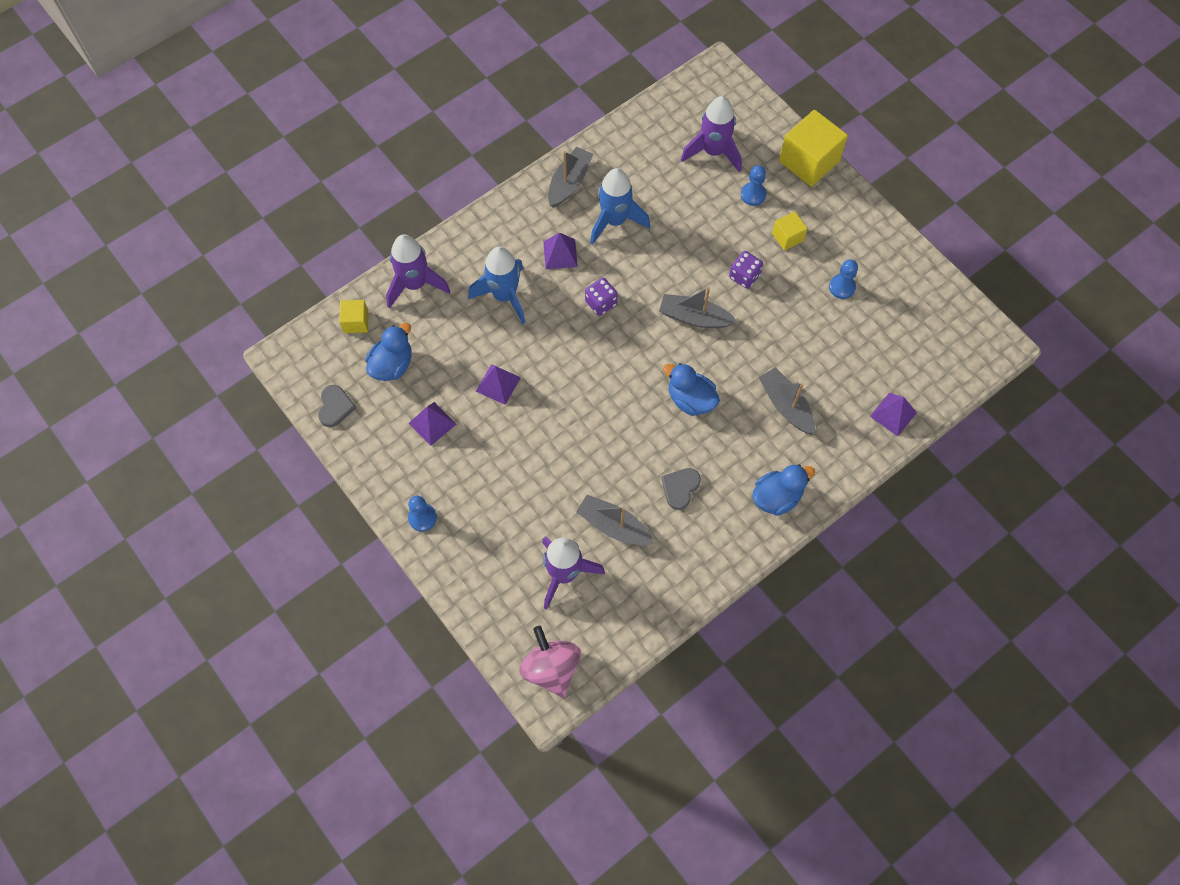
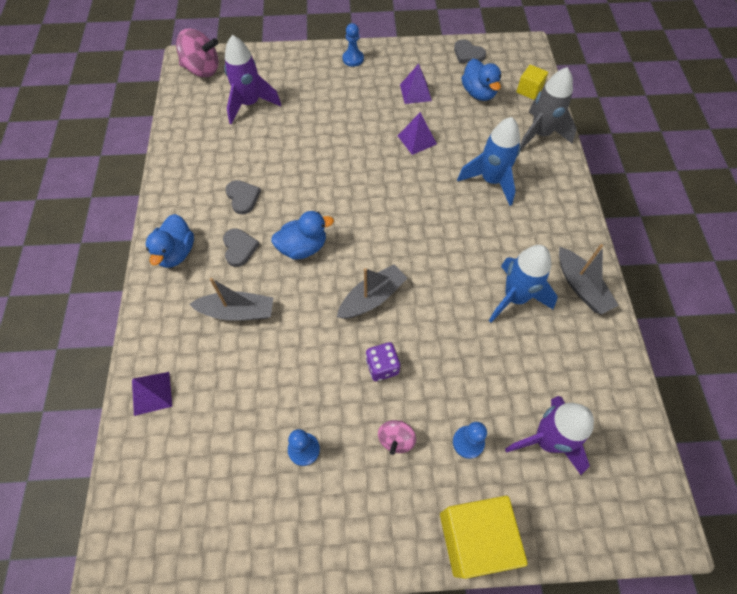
camera: 125 degrees right, 5 degrees down
purple rocket [386,235,451,309] -> grey rocket [520,67,577,151]
purple pyramid [543,232,578,269] -> none
grey boat [576,495,654,545] -> none
purple dice [585,278,618,316] -> none
yellow cube [772,211,808,250] -> pink spinning top [378,420,416,455]
none -> grey heart [223,229,260,267]

